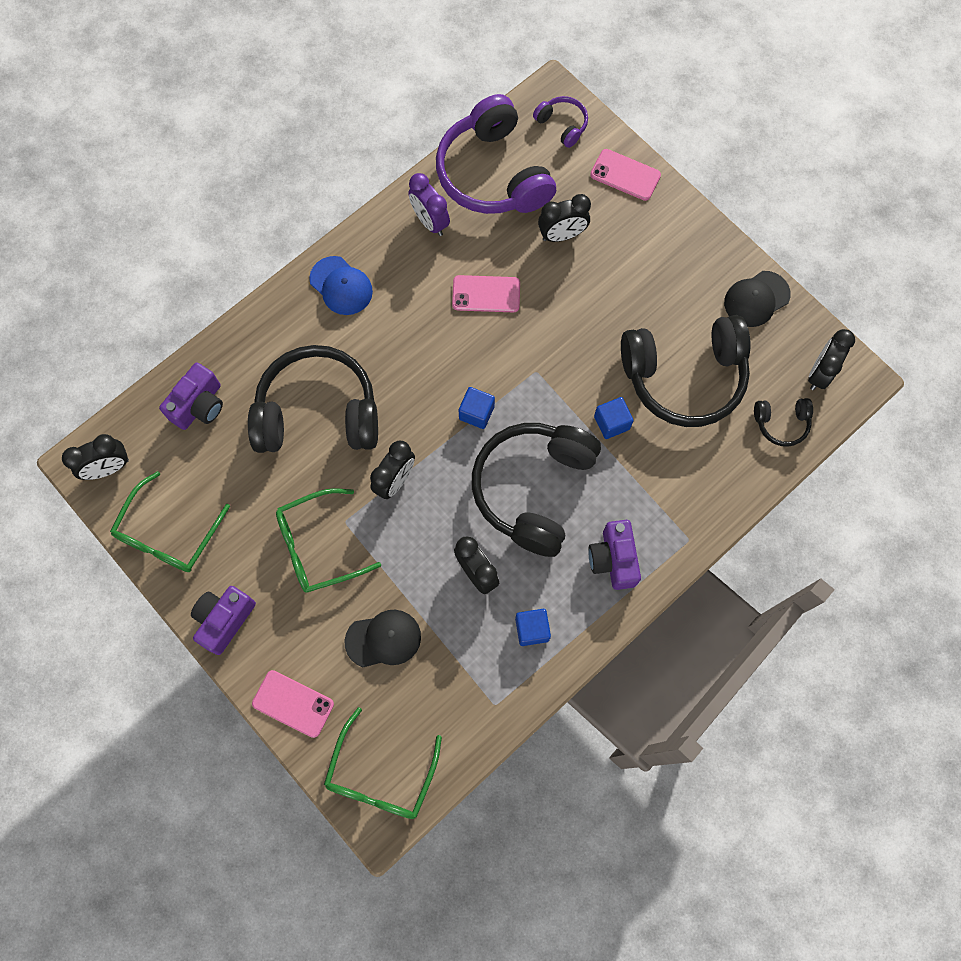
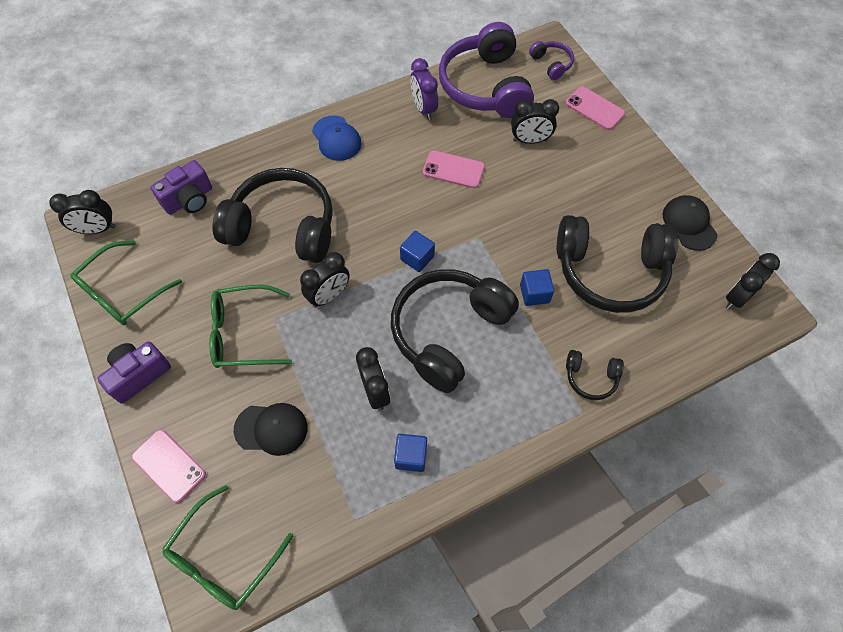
camera: 15 degrees right, 10 degrees down
purple camera [588,520,641,590] -> none
black cap [724,271,791,327] -> black cap turned 90 degrees clockwise [663,195,718,251]
black headphones [754,398,813,447] -> black headphones moved to [566,350,624,400]

